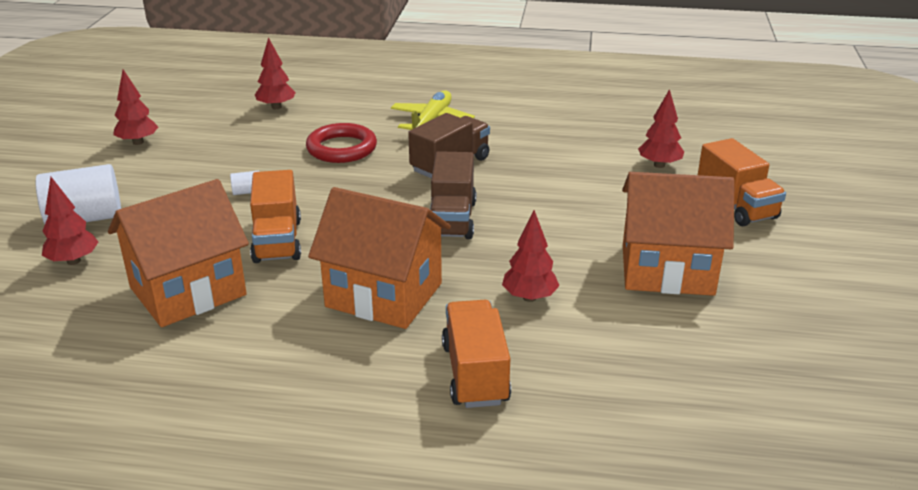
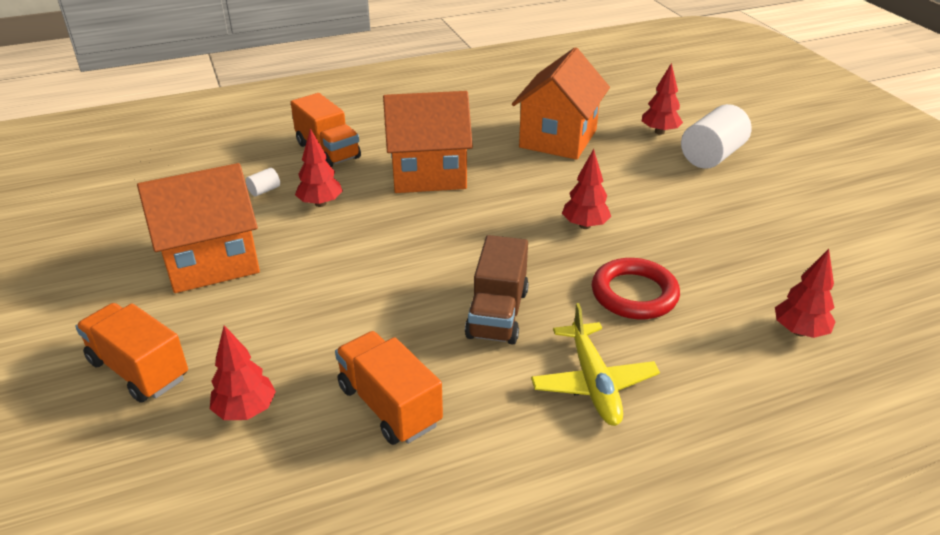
camera: 150 degrees right, 5 degrees up
red tree [113,69,158,145] -> red tree moved to [562,149,611,229]
white cylinder [230,171,259,195] -> white cylinder moved to [246,168,280,196]
orange truck [250,170,301,263] -> orange truck moved to [335,331,443,445]
brown truck [430,151,476,239] -> none

